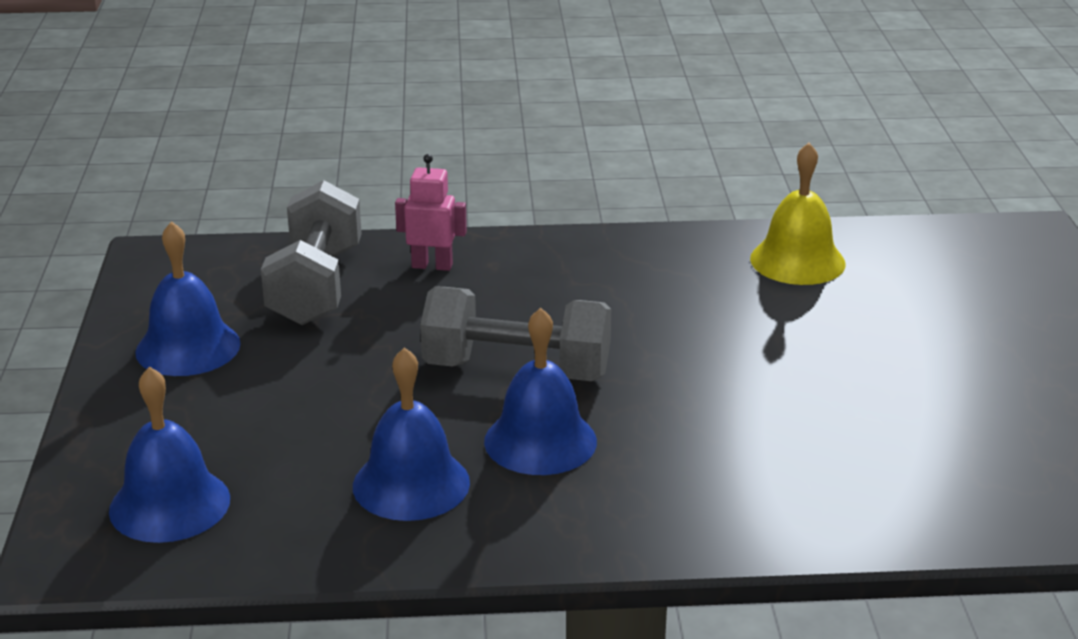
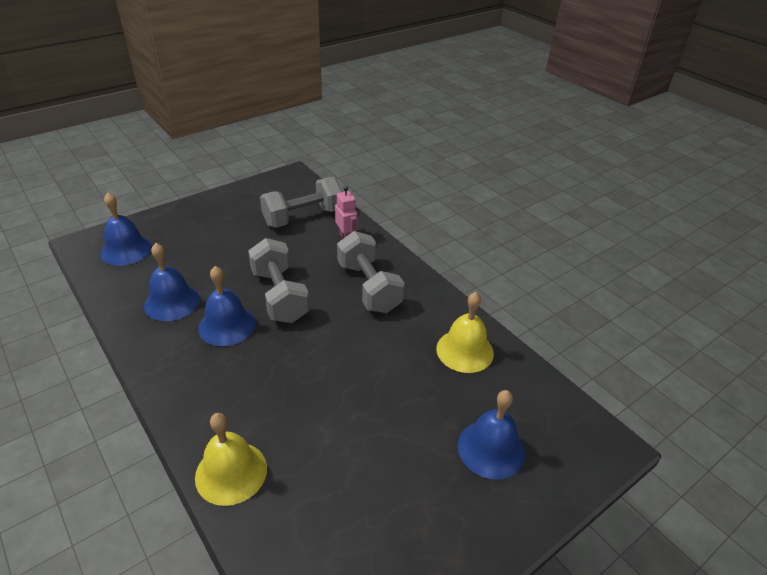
camera: 55 degrees right, 10 degrees up
blue bell [135,221,241,376] -> blue bell moved to [458,390,525,479]
none -> yellow bell [195,413,267,506]
none -> grey dumbbell [337,231,405,313]

